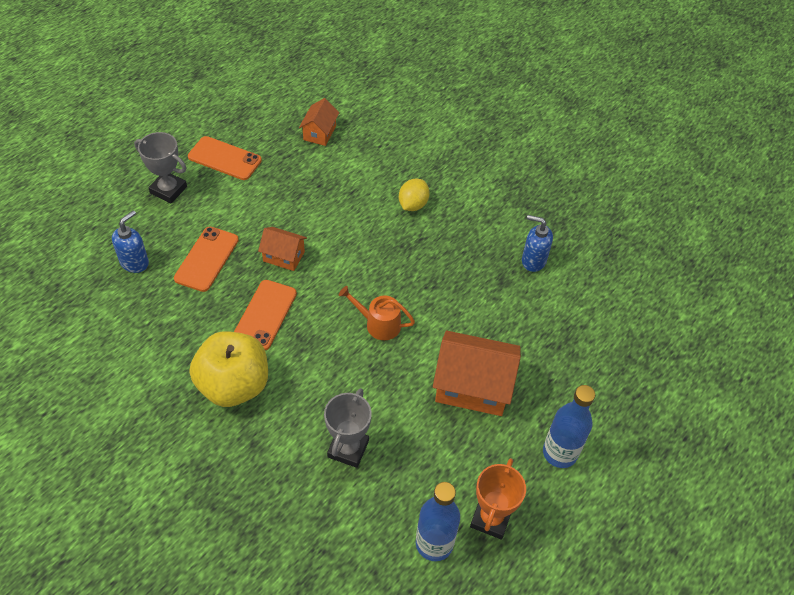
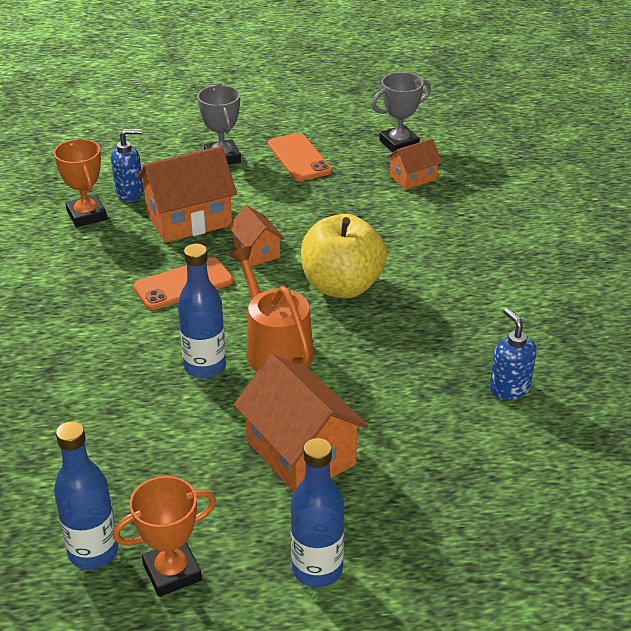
camera: 45 degrees right, 15 degrees down
orange phone [174,227,239,292] -> orange house [137,146,237,243]
yellow apple [190,331,268,407] -> yellow apple moved to [301,214,387,298]
grey trophy [324,388,372,468] -> grey trophy moved to [372,72,431,152]
orange watering can [339,286,415,340] -> orange watering can [229,246,314,371], size x1.53
yellow lemon [399,179,430,211] -> none
none -> orange trophy [54,139,107,227]
none -> blue bottle [178,244,226,378]

